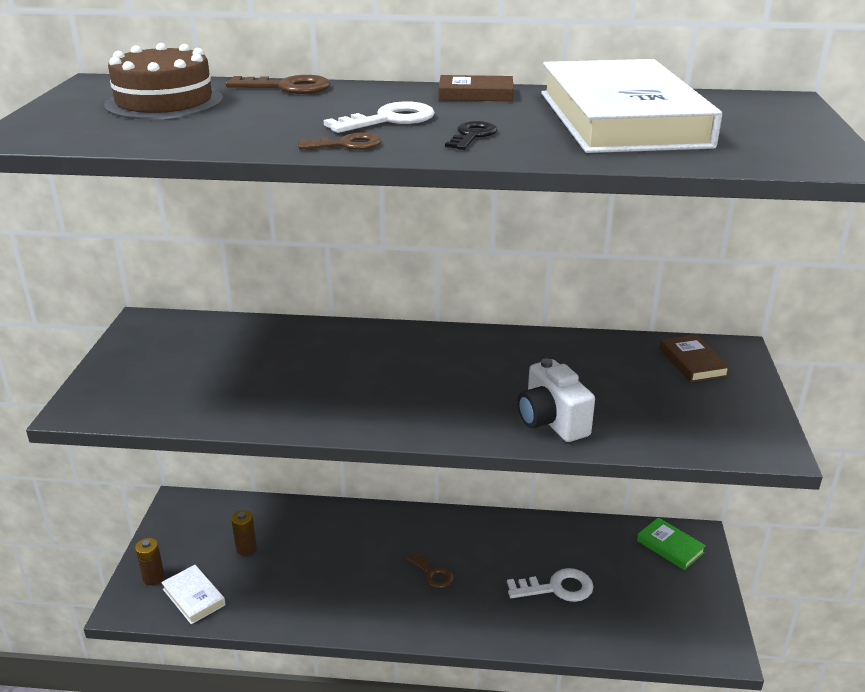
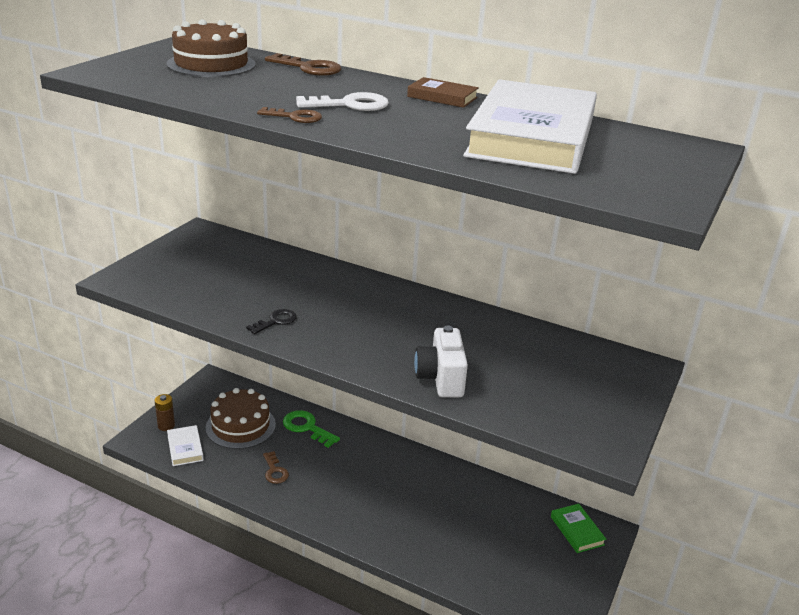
camera: 20 degrees right, 0 degrees up
brown battery [231,510,257,556] -> brown cake [206,388,276,449]
brown key [406,551,454,588] -> brown key moved to [263,451,289,484]
black key [445,121,497,150] -> black key moved to [246,309,297,334]
white key [507,568,594,602] -> none
brown book [660,334,730,382] -> none
none -> green key [283,410,340,448]

